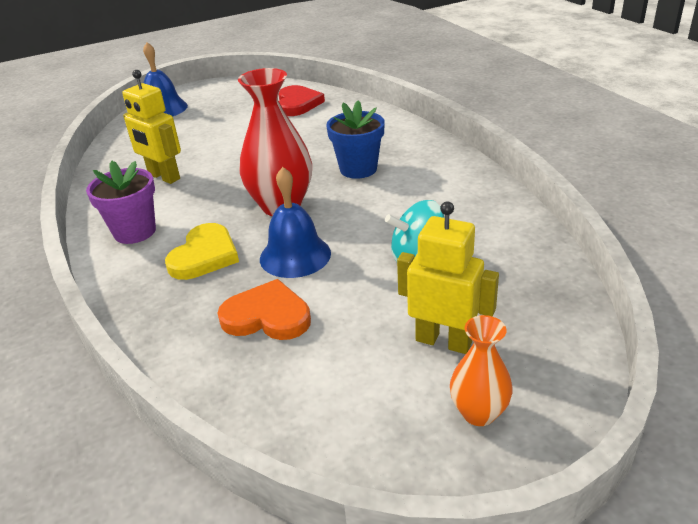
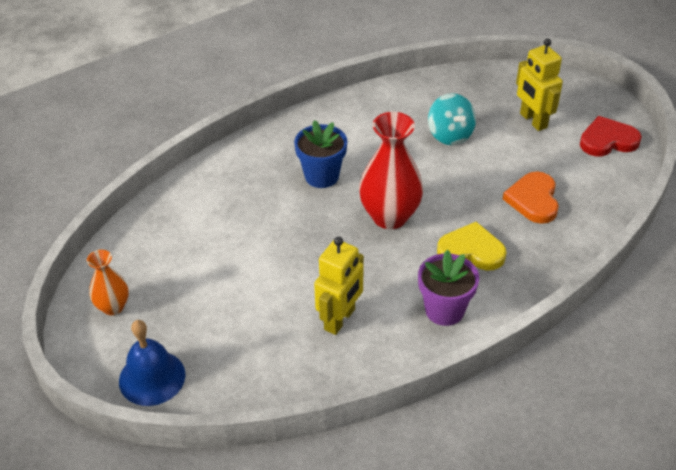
camera: 100 degrees left, 10 degrees up
blue bell [260,167,331,278] -> none
red heart [279,85,325,116] -> red heart moved to [580,116,642,156]
yellow robot [397,201,499,354] -> yellow robot turned 45 degrees counterclockwise [516,38,563,131]
orange vase [450,315,513,426] -> orange vase moved to [87,250,129,315]

